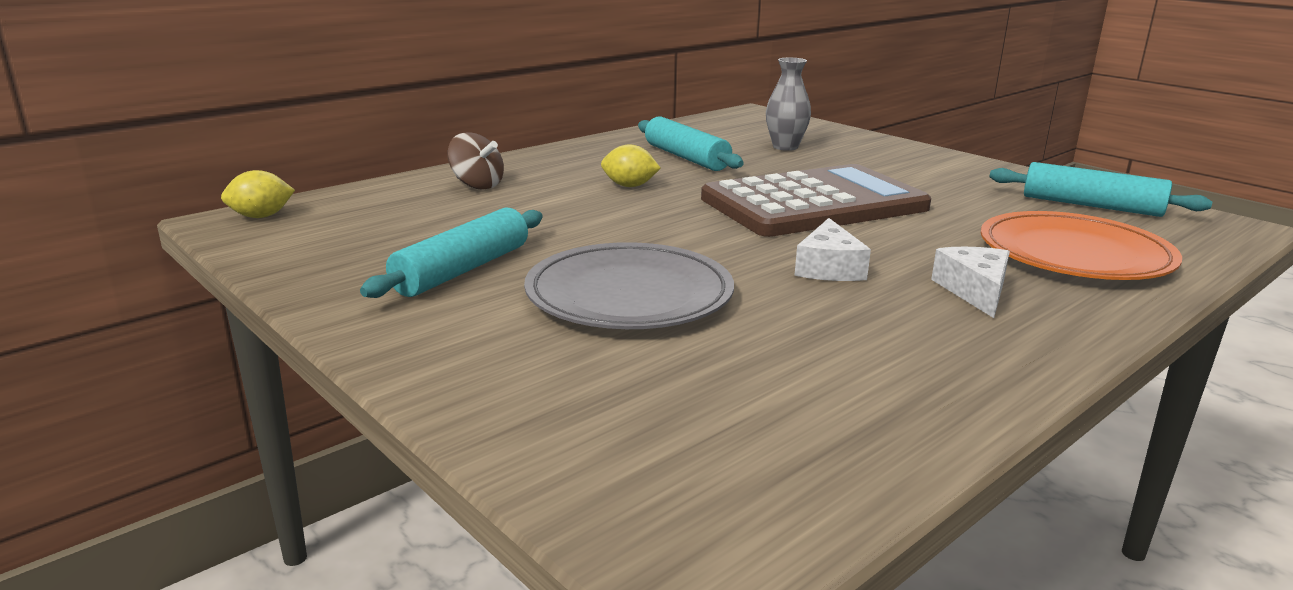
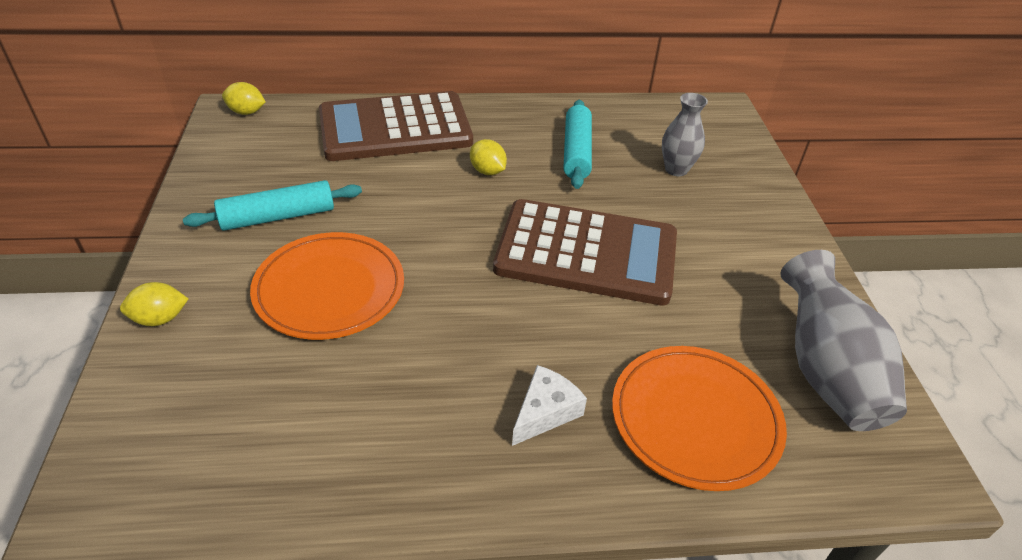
camera: 35 degrees right, 20 degrees up
brown spinning top [447,132,504,190] -> brown calculator [319,91,473,161]
grey plate [524,242,734,329] -> orange plate [250,232,404,340]
white cheese [794,218,871,281] -> none
turquoise rolling pin [989,162,1212,217] -> grey vase [780,250,907,431]
none -> yellow lemon [120,282,188,326]

